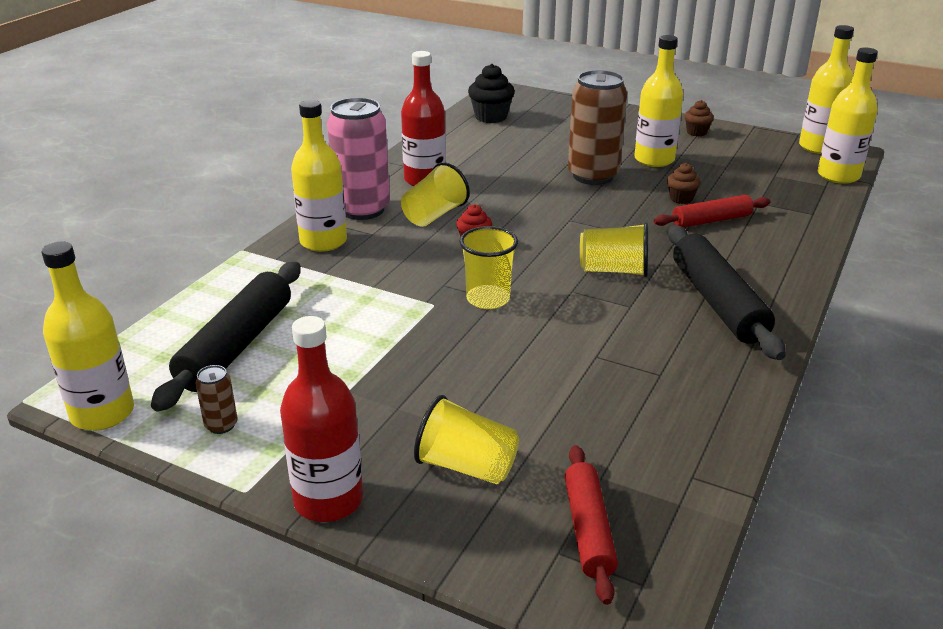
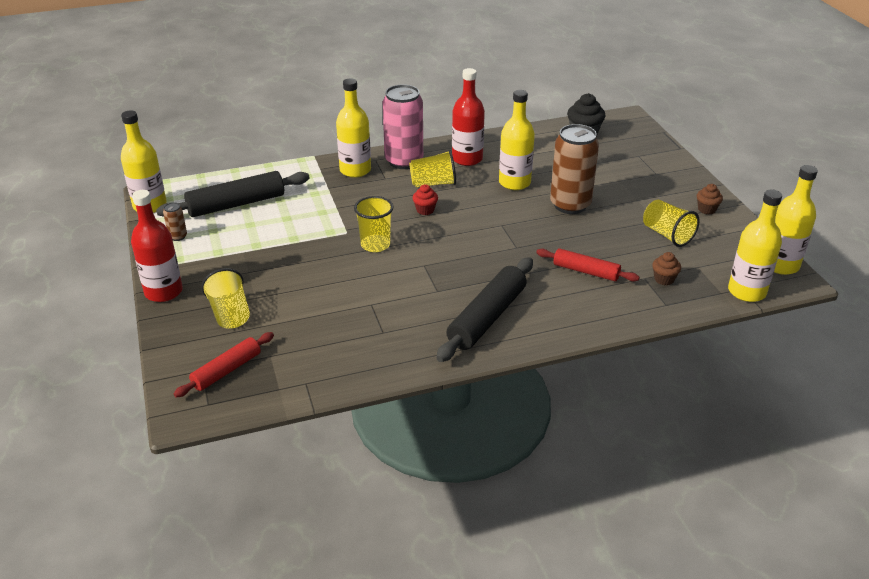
camera: 45 degrees right, 5 degrees up
yellow cup [580,222,648,277] -> yellow cup moved to [643,200,700,247]
yellow bottle [634,35,683,167] -> yellow bottle moved to [499,90,535,190]
brown cupcake [667,163,701,204] -> brown cupcake moved to [652,252,681,285]

